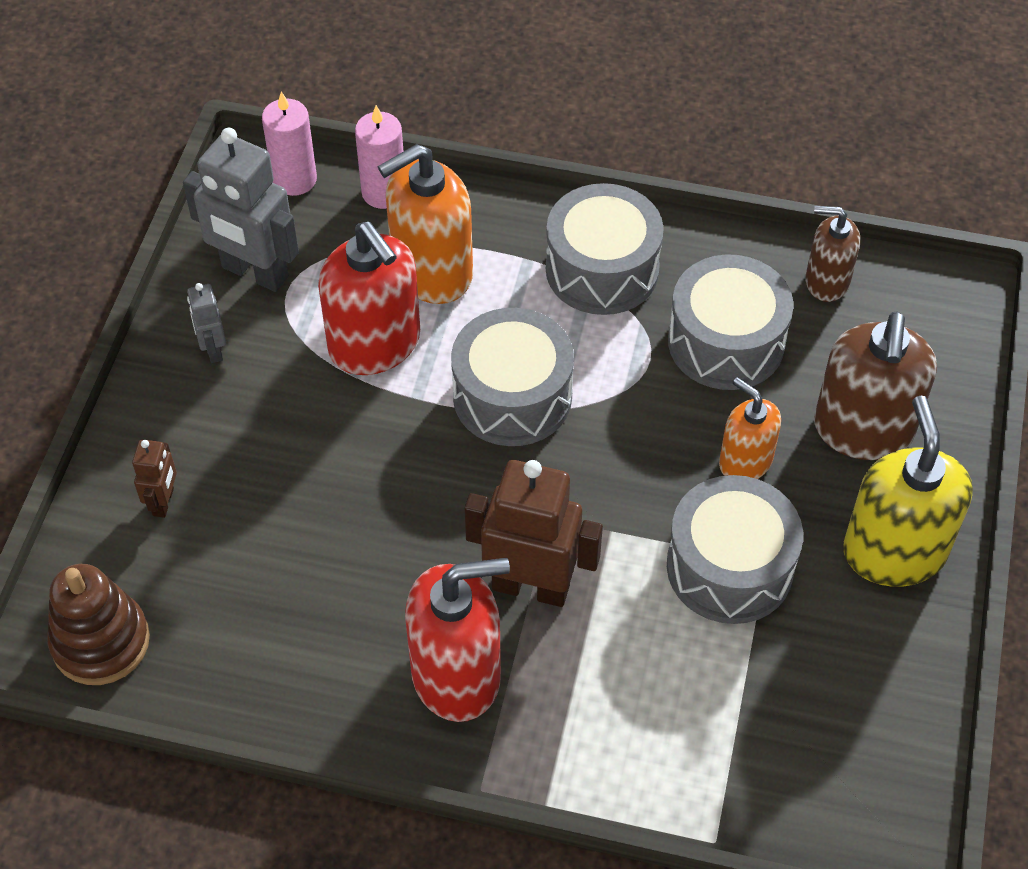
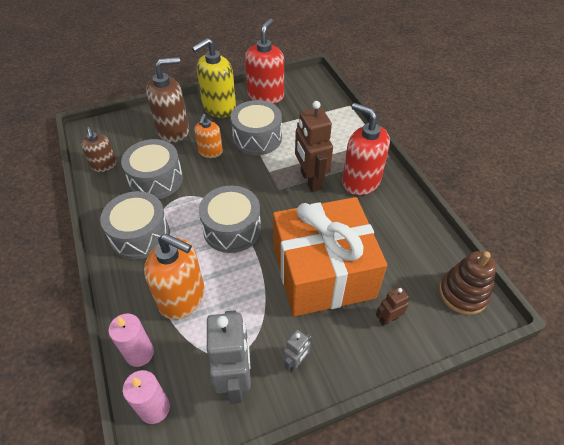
camera: 125 degrees left, 5 degrees down
red soap dispenser [318,222,420,375] -> red soap dispenser moved to [245,19,284,104]
none -> orange gift [273,197,387,316]

